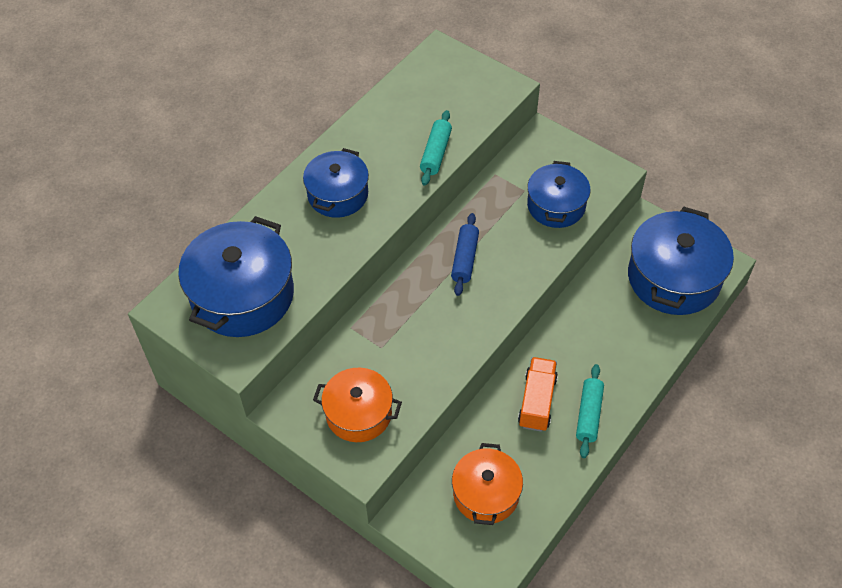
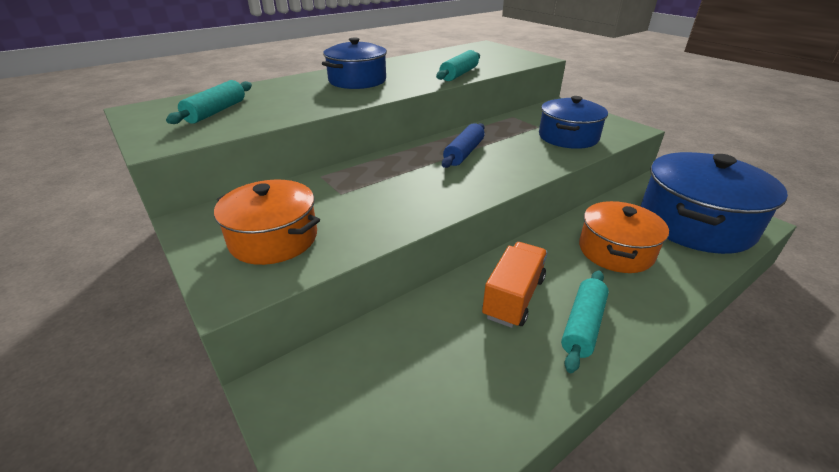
camera: 15 degrees right, 20 degrees down
blue pot [178,216,294,337] -> turquoise rolling pin [166,80,252,124]
orange pot [452,443,523,525] -> orange pot moved to [579,201,669,273]

